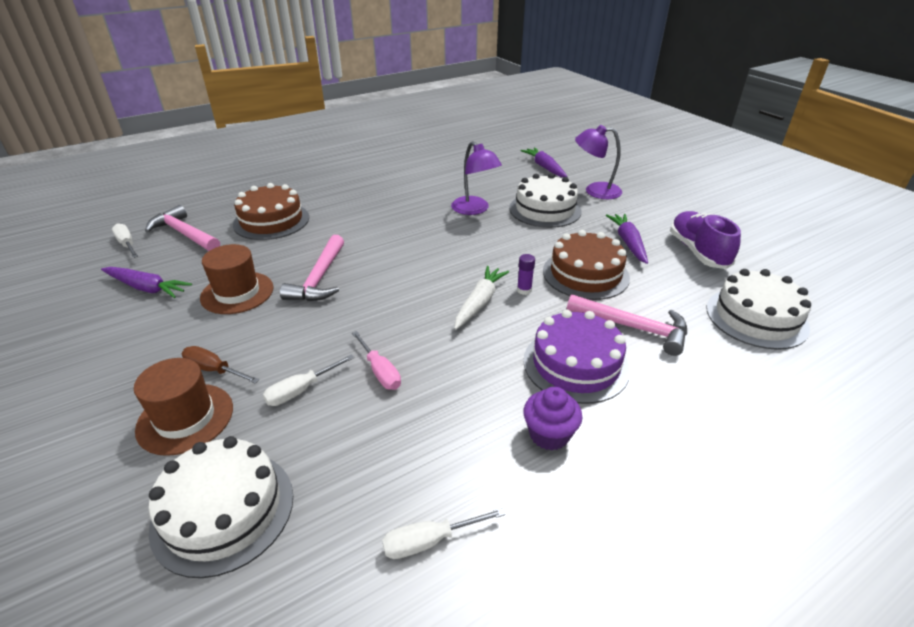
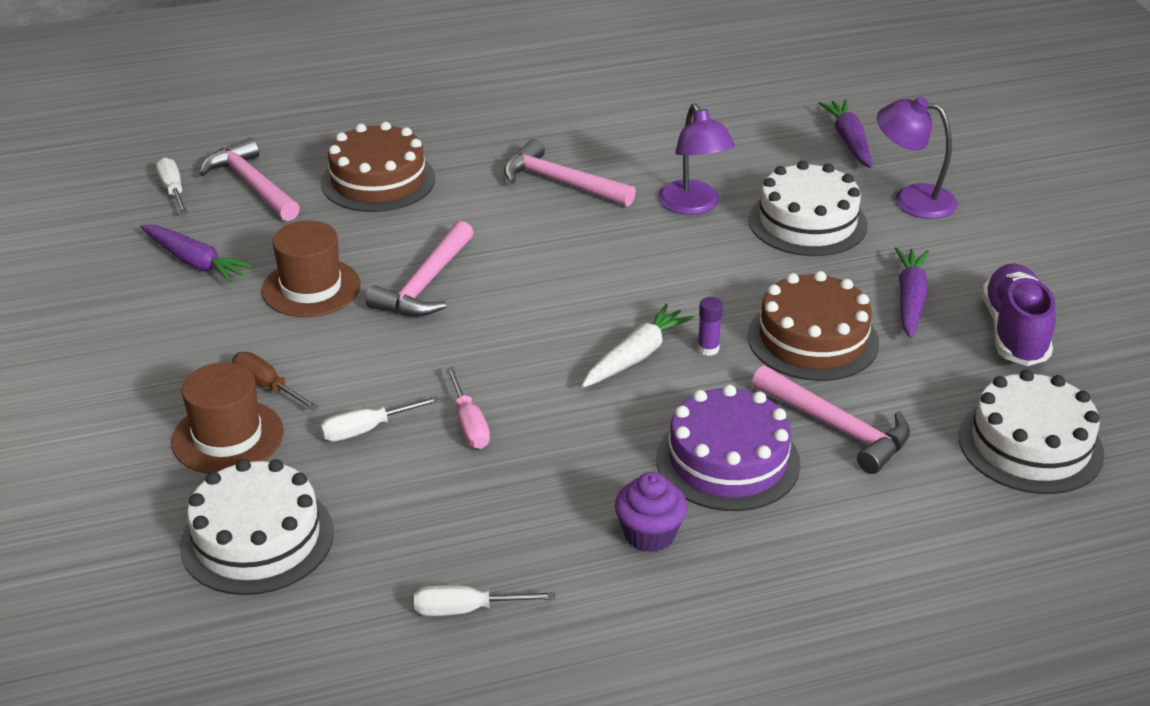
camera: 15 degrees right, 0 degrees up
none -> pink hammer [504,139,636,207]

